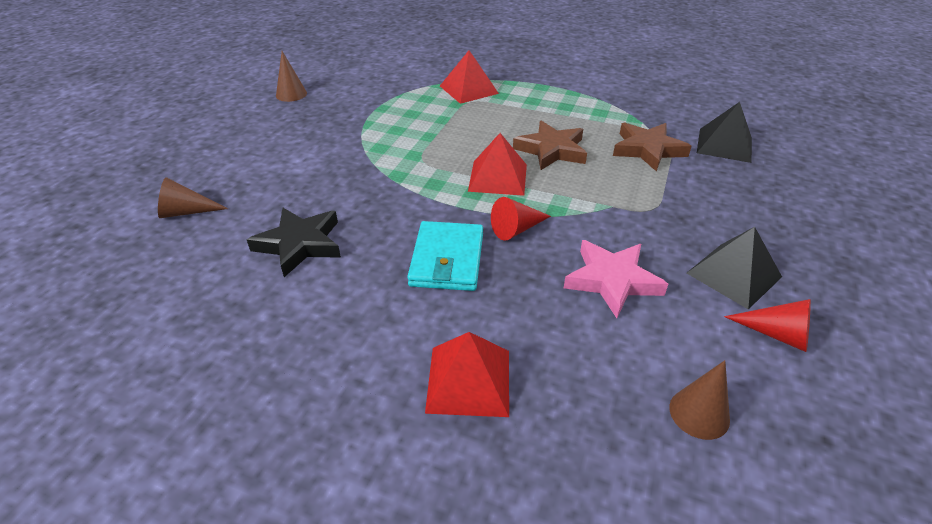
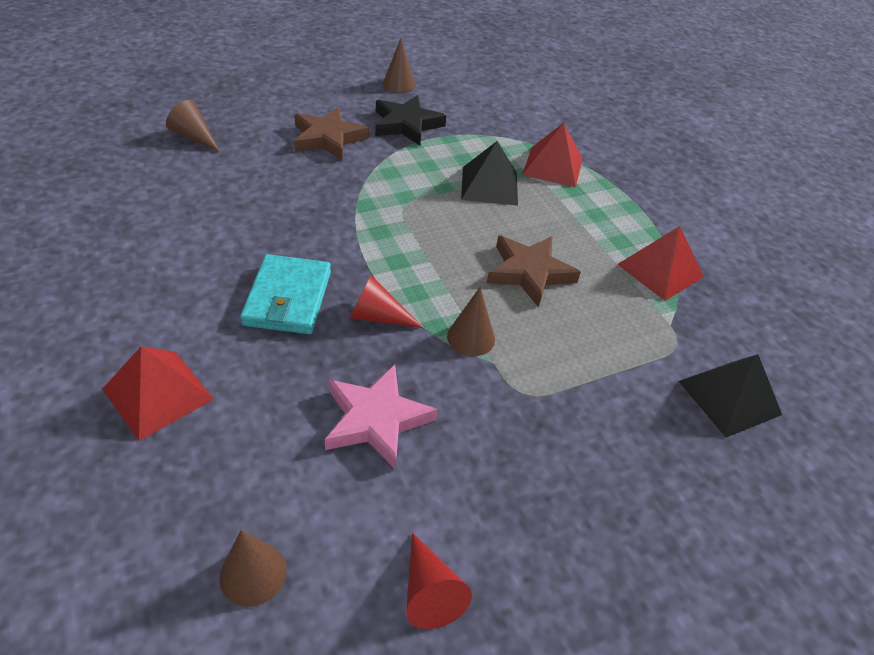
camera: 40 degrees right, 5 degrees up
black star [247,208,341,277] -> black star moved to [375,95,446,145]
turquoise wallet [407,221,483,291] -> turquoise wallet turned 45 degrees counterclockwise [240,254,331,334]
red pyramid [468,133,527,196] -> red pyramid moved to [617,226,704,301]
brown star [613,123,692,172] -> brown star moved to [294,107,369,160]
black pyramid [687,227,782,309] -> black pyramid moved to [461,141,518,206]
none -> brown cone [447,287,495,356]

